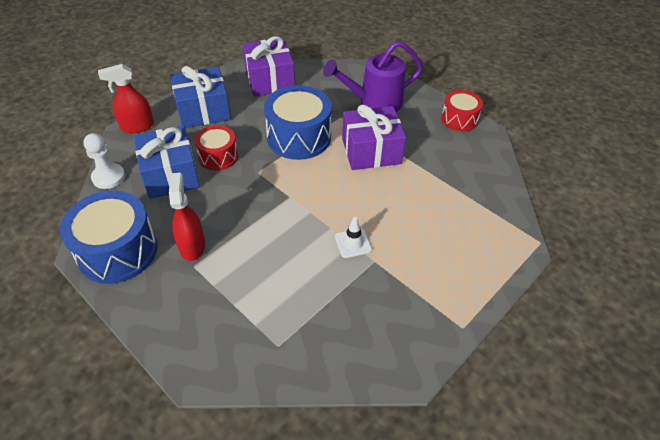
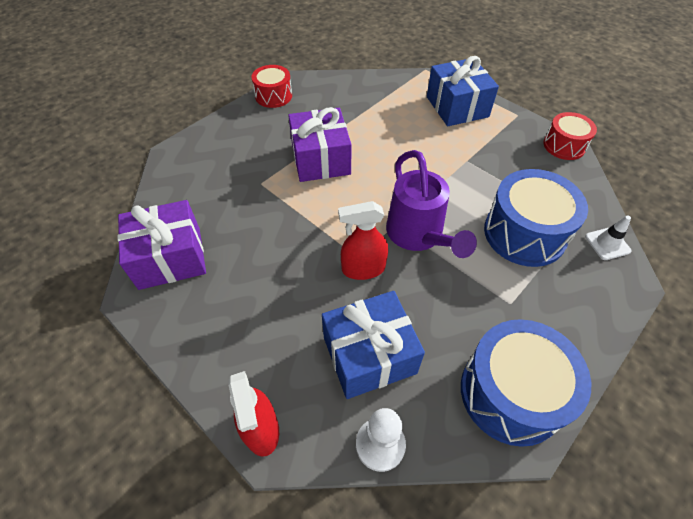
camera: 90 degrees left, 5 degrees up
red spray bottle [169,173,205,261] -> red spray bottle moved to [338,201,388,280]
blue gift [170,66,231,128] -> blue gift moved to [427,56,499,126]
red drum [194,125,238,171] -> red drum moved to [543,112,597,160]
blue drum [264,85,332,160] -> blue drum moved to [484,169,588,267]
purple watering can [323,41,423,112] -> purple watering can moved to [386,150,477,258]
white traffic cone [335,217,372,258] -> white traffic cone moved to [585,216,632,260]

